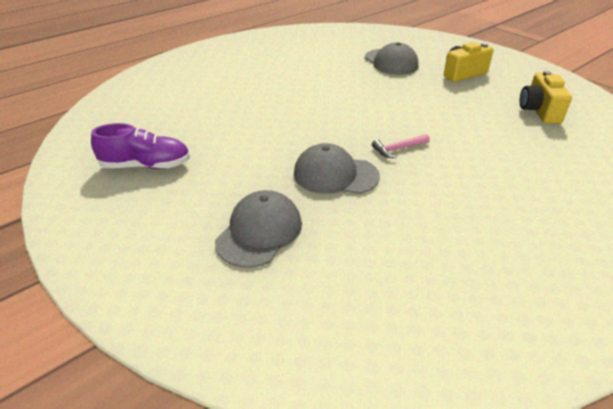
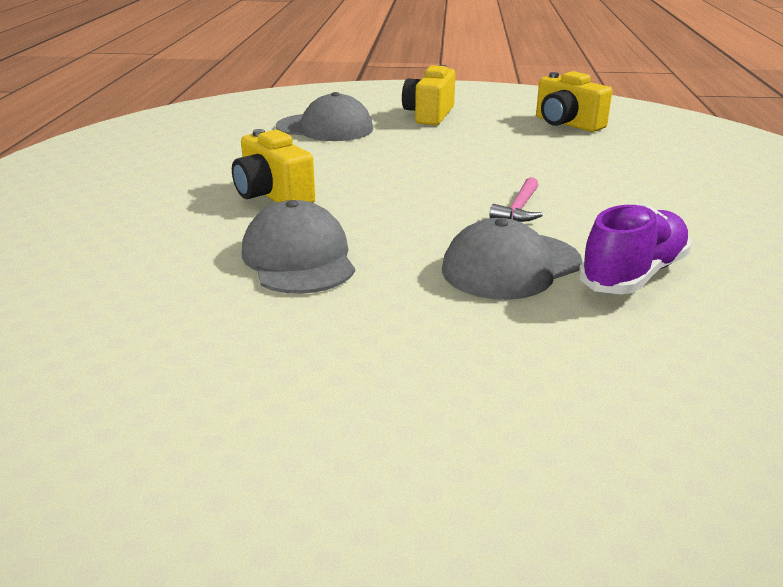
camera: 45 degrees left, 10 degrees down
purple shoe [91,123,190,169] -> purple shoe moved to [579,204,691,294]
grey cap [215,190,302,268] -> grey cap moved to [242,200,355,294]
none -> yellow camera [232,129,315,203]

